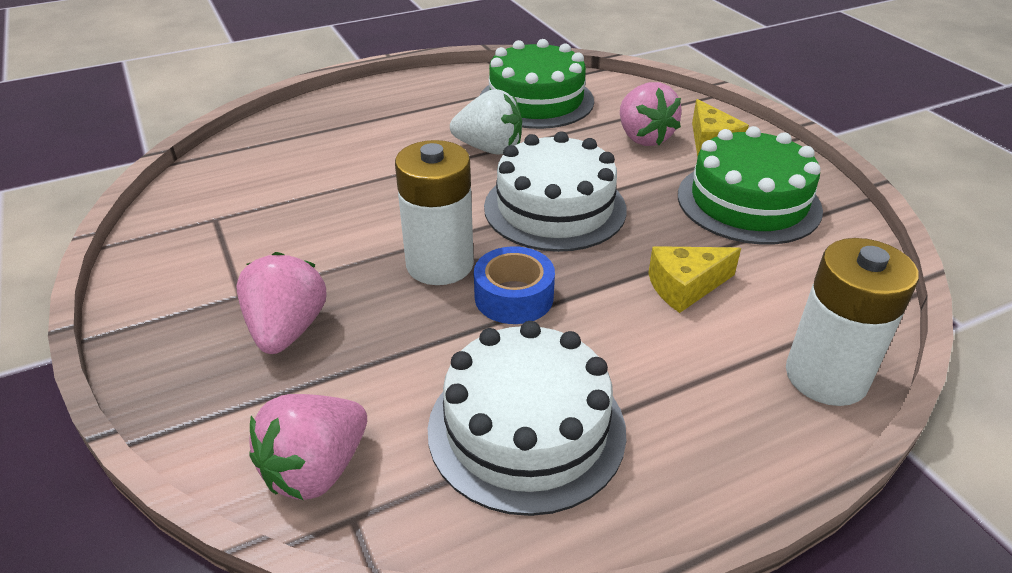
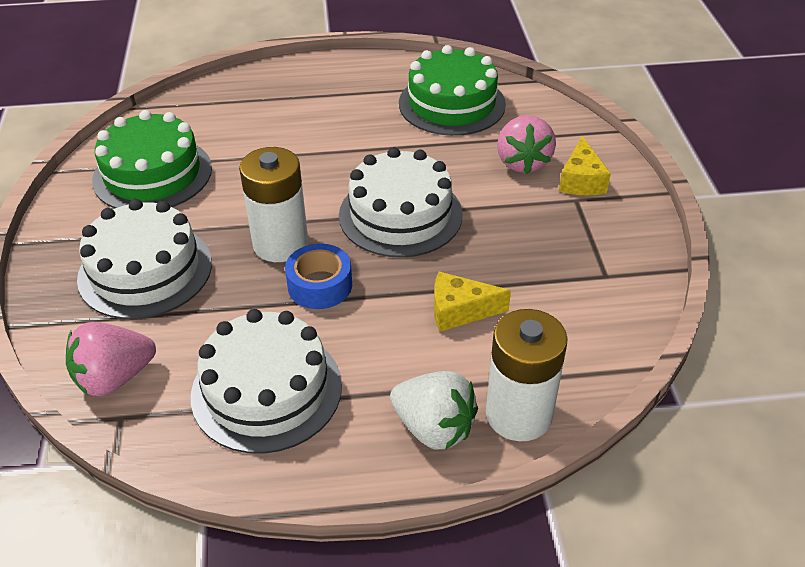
camera: 20 degrees right, 5 degrees up
pink strawberry [237,252,327,354] -> white cake [77,199,212,319]
white strawberry [450,89,522,155] -> white strawberry moved to [390,371,478,450]
green cake [678,126,823,245] -> green cake moved to [92,110,212,208]

